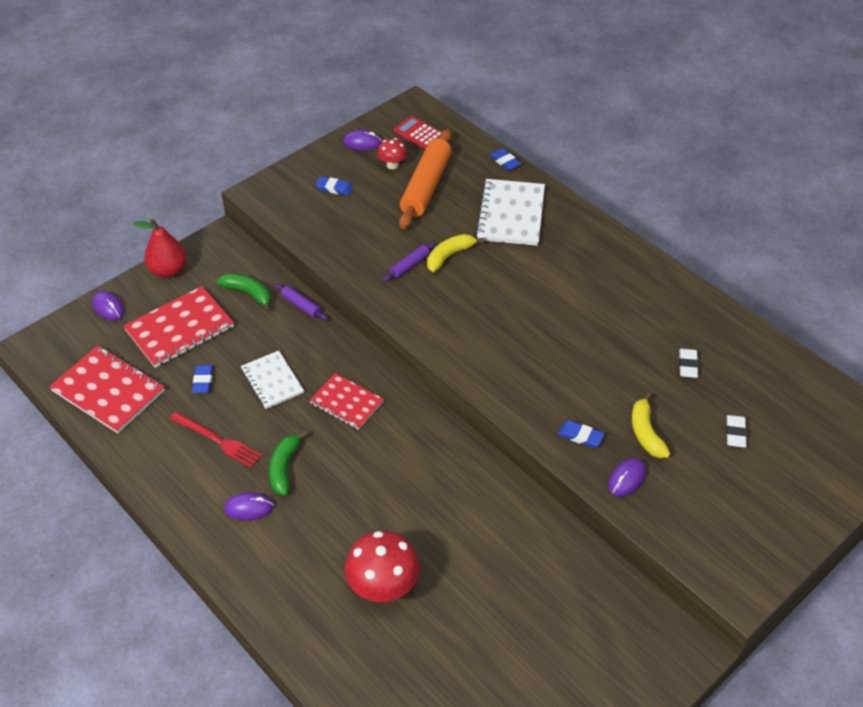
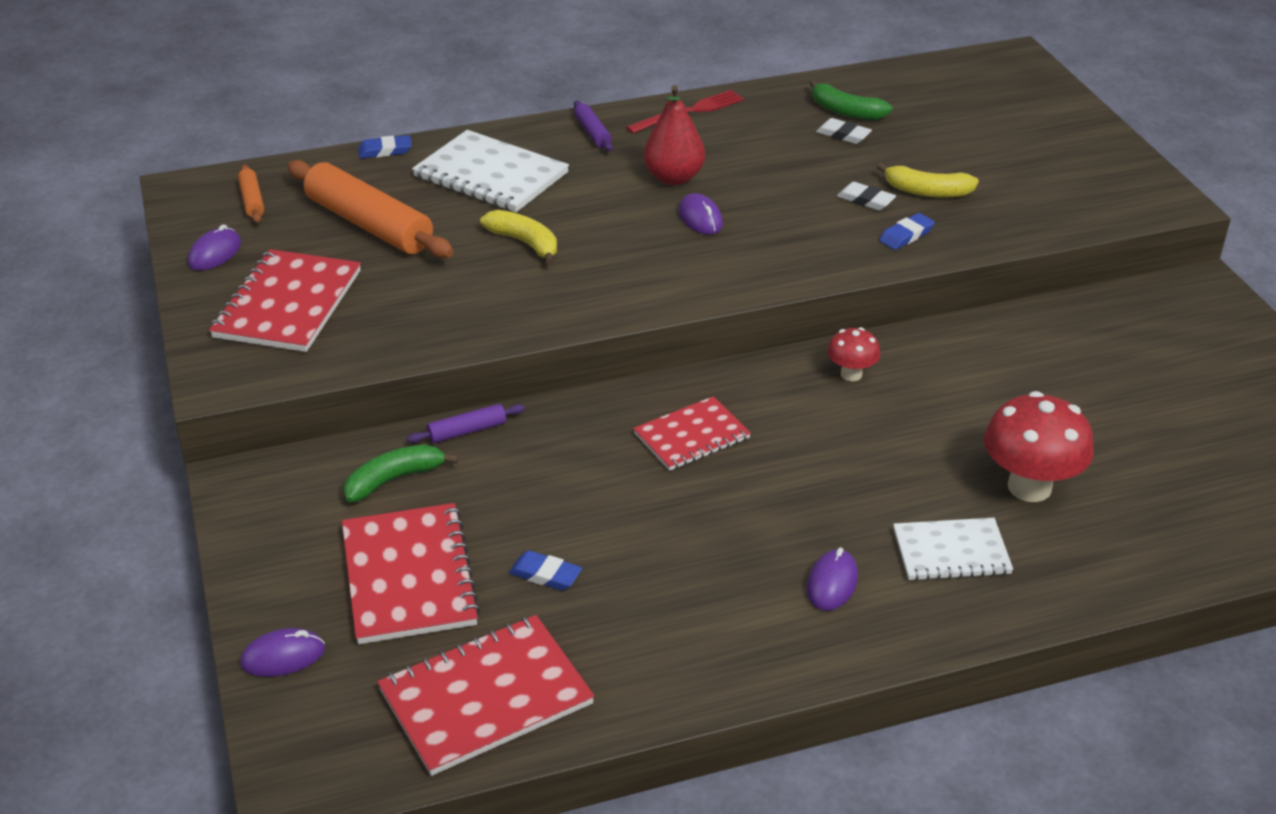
camera: 65 degrees left, 10 degrees down
red pear [132,219,187,278] -> red pear moved to [643,85,705,185]
red fork [170,412,262,468] -> red fork moved to [626,90,744,134]
white notebook [241,351,304,409] -> white notebook moved to [893,518,1013,581]
green banana [269,431,308,496] -> green banana moved to [810,80,893,120]
blue eraser [315,176,353,196] -> red notebook [209,249,361,352]
red mushroom [377,138,407,169] -> red mushroom moved to [827,327,880,381]
purple rolling pin [383,242,436,282] -> purple rolling pin moved to [573,101,613,151]
red calculator [394,116,441,149] -> orange rolling pin [238,164,264,223]
yellow banana [427,234,484,272] -> yellow banana turned 150 degrees clockwise [480,210,557,265]
purple mouse [608,458,646,496] -> purple mouse moved to [678,193,723,235]
white eraser [726,415,747,448] -> white eraser moved to [837,182,896,211]

